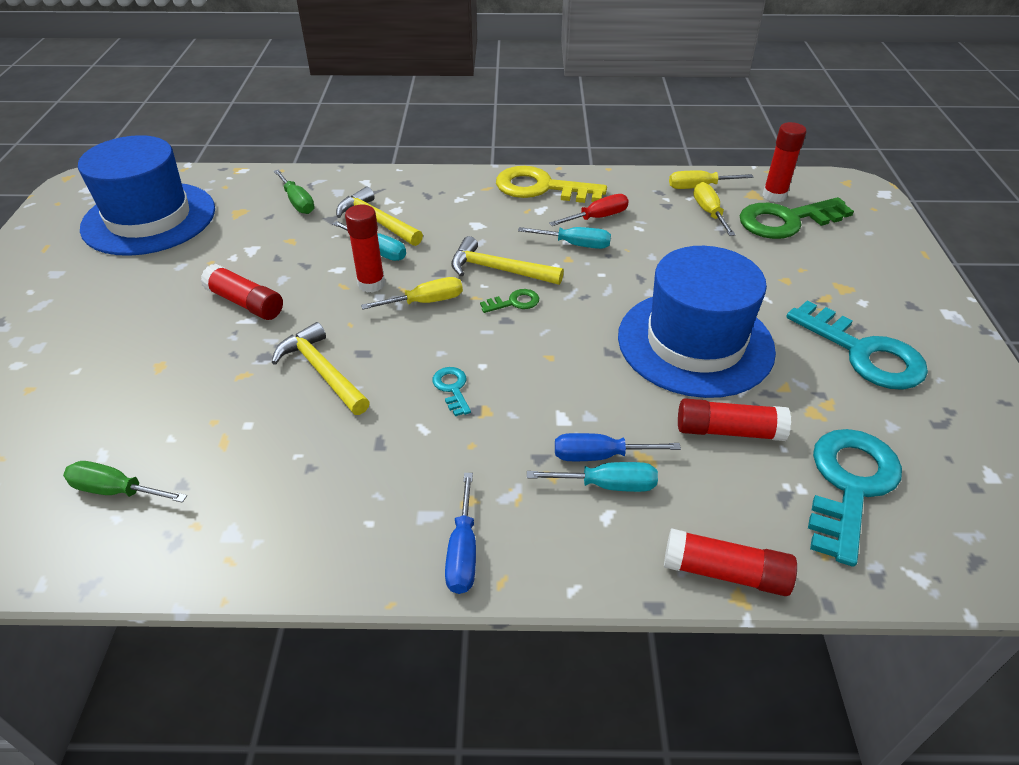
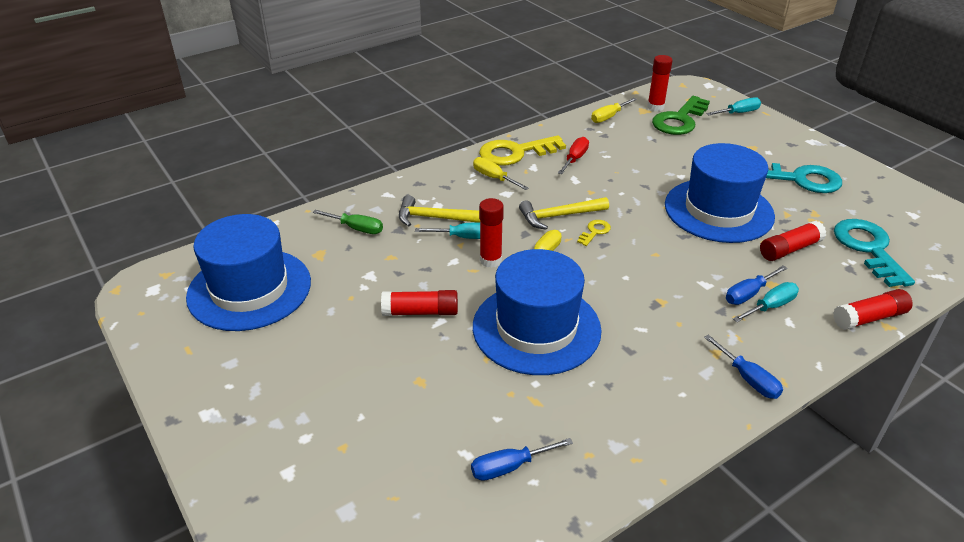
camera: 35 degrees left, 5 degrees down
green screwdriver [63,461,187,503] -> blue screwdriver [471,438,573,481]
yellow hammer [272,322,370,415] -> blue hat [473,249,602,375]
turquoise key [433,367,471,416] -> none
green key [480,289,539,313] -> yellow key [577,220,611,246]
turquoise screwdriver [518,227,611,249] -> turquoise screwdriver moved to [706,97,761,116]
yellow screwdriver [693,182,736,236] -> yellow screwdriver moved to [473,157,529,190]

